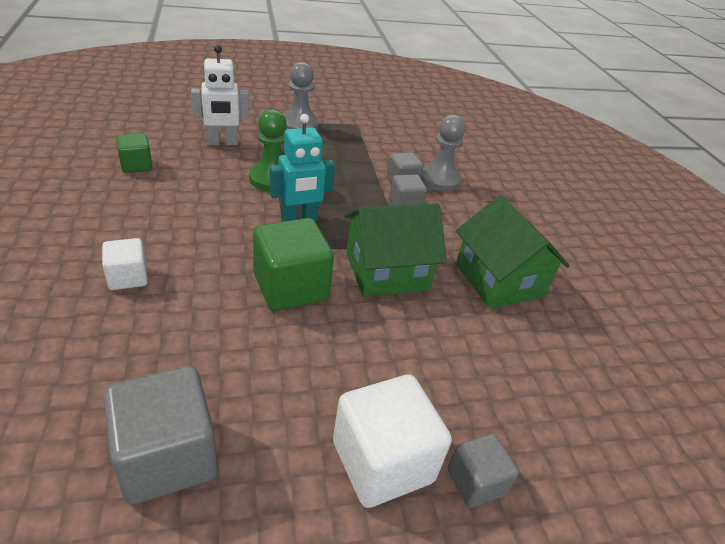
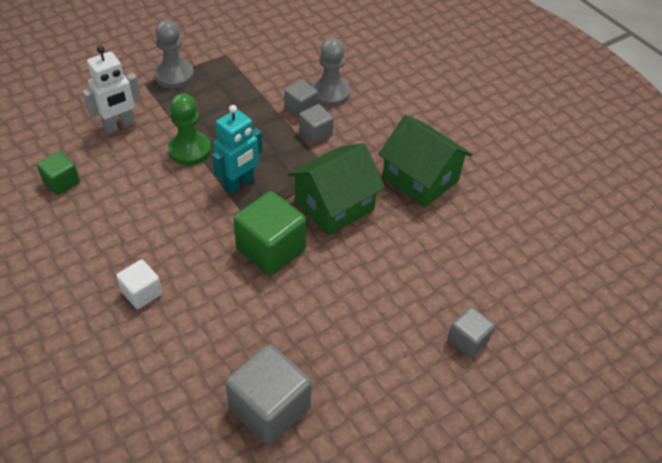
camera: 20 degrees left, 10 degrees up
white cube [333,374,452,508] -> none

